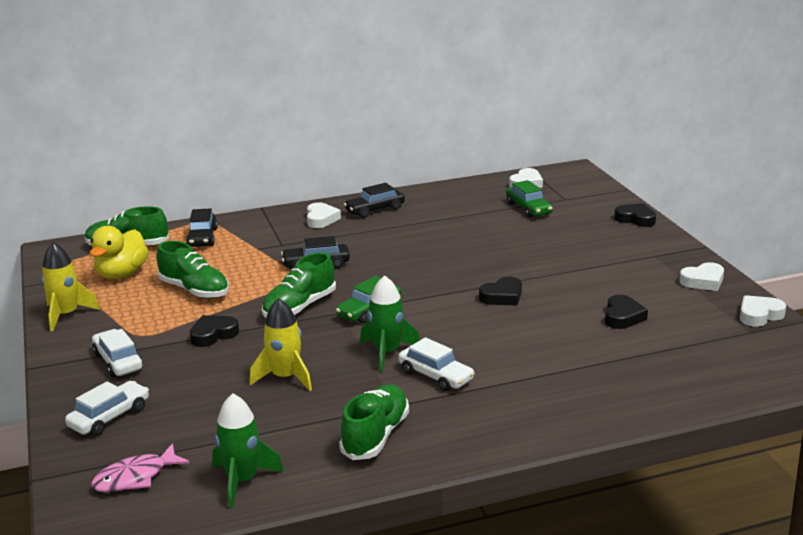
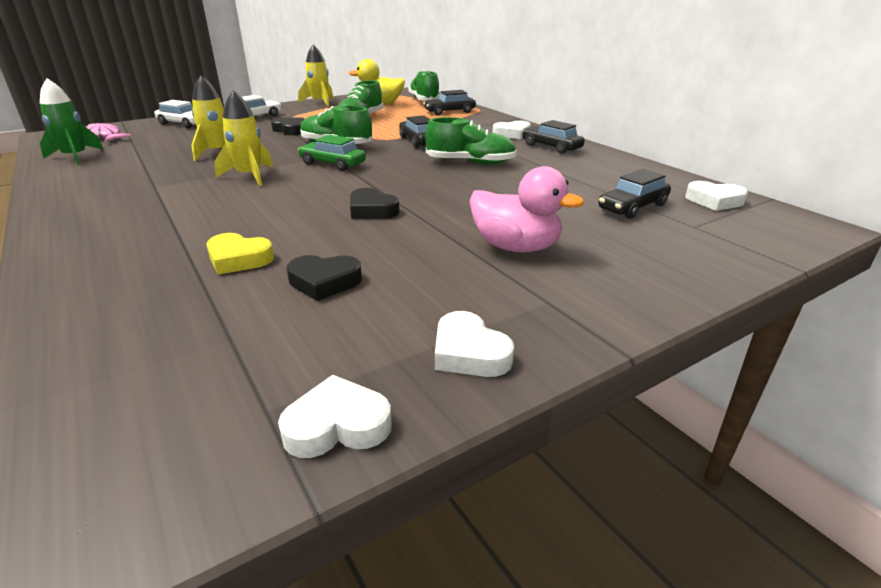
camera: 75 degrees right, 5 degrees up
green shoe [339,384,409,460] -> green shoe moved to [425,117,517,165]
green rocket [360,275,420,372] -> yellow rocket [214,90,273,186]
white car [398,337,475,391] -> none
green car [506,180,553,218] -> black car [599,169,671,219]
black heart [614,203,656,227] -> none
white heart [740,295,786,327] -> white heart turned 60 degrees counterclockwise [278,375,392,458]
none -> yellow heart [206,233,274,275]
none -> pink duck [469,166,584,253]

